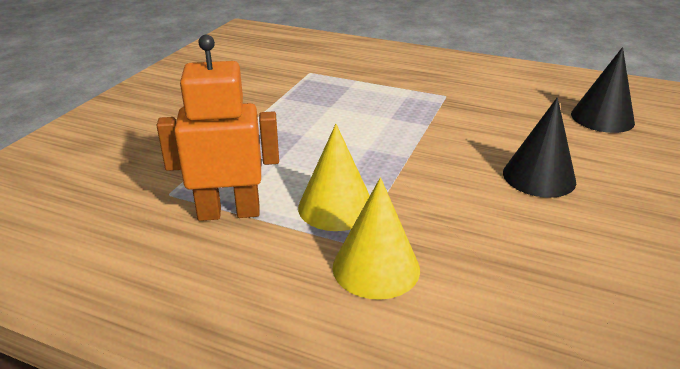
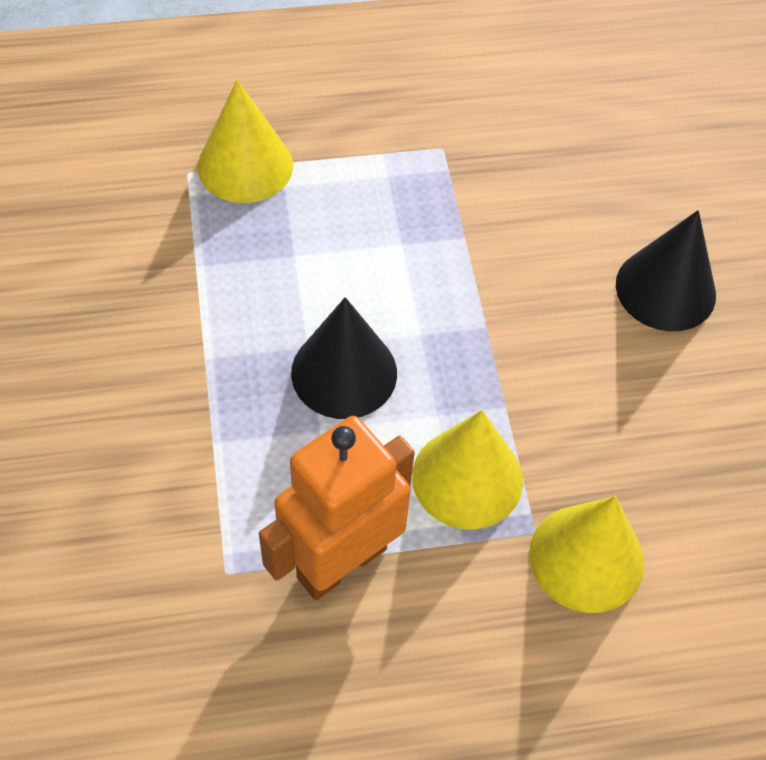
camera: 35 degrees left, 25 degrees up
black cone [571,47,635,133] -> black cone moved to [291,297,397,419]
none -> yellow cone [198,80,293,203]

